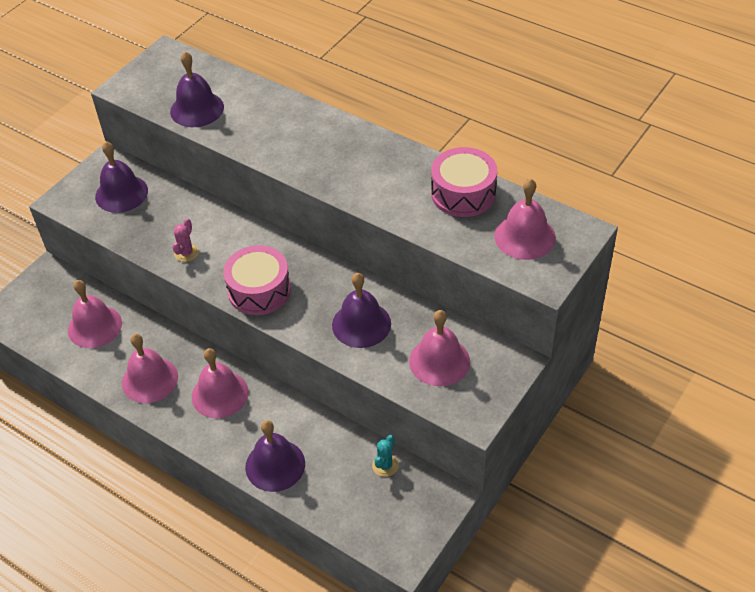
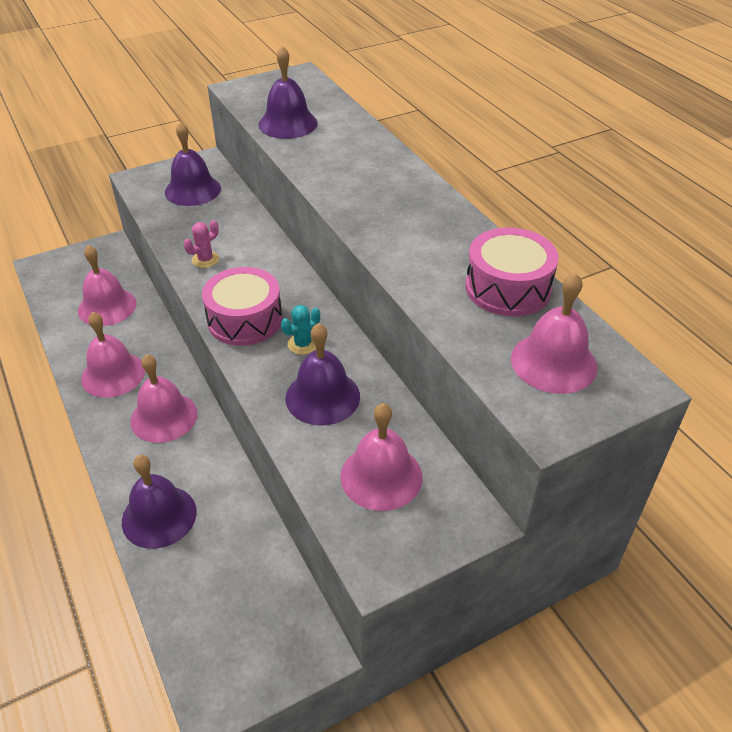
camera: 25 degrees right, 5 degrees down
turquoise cactus [372,435,399,477] -> turquoise cactus moved to [281,305,320,355]

